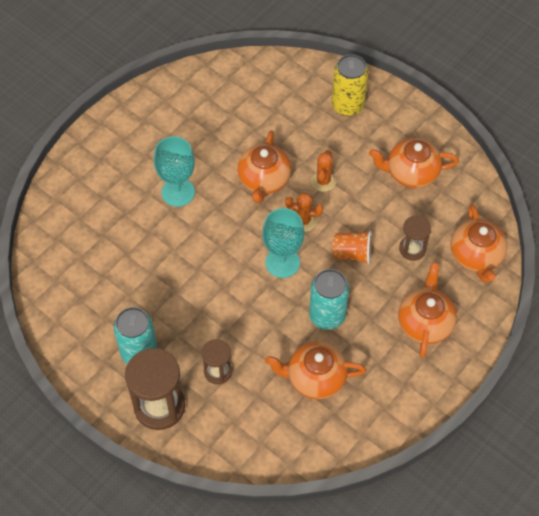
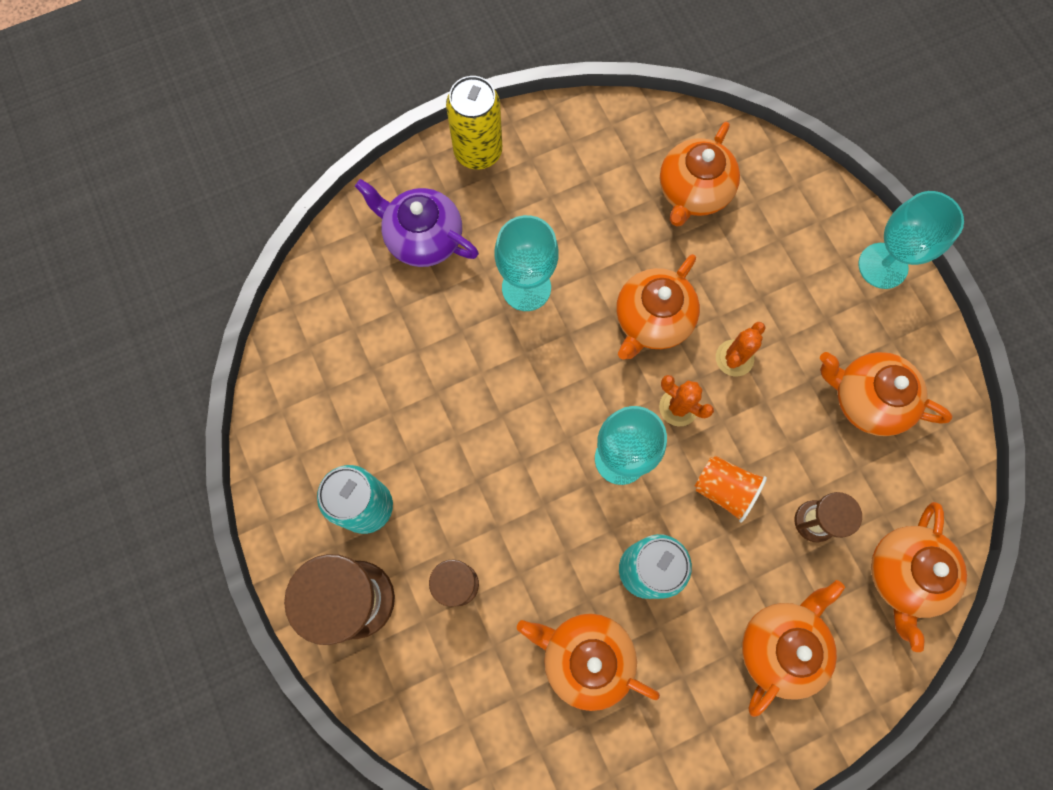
camera: 25 degrees right, 15 degrees up
yellow can [332,54,368,116] -> yellow can moved to [446,76,502,169]
none -> purple teapot [355,179,479,267]
none -> orange teapot [660,121,740,227]
none -> turquoise goblet [858,191,964,289]

